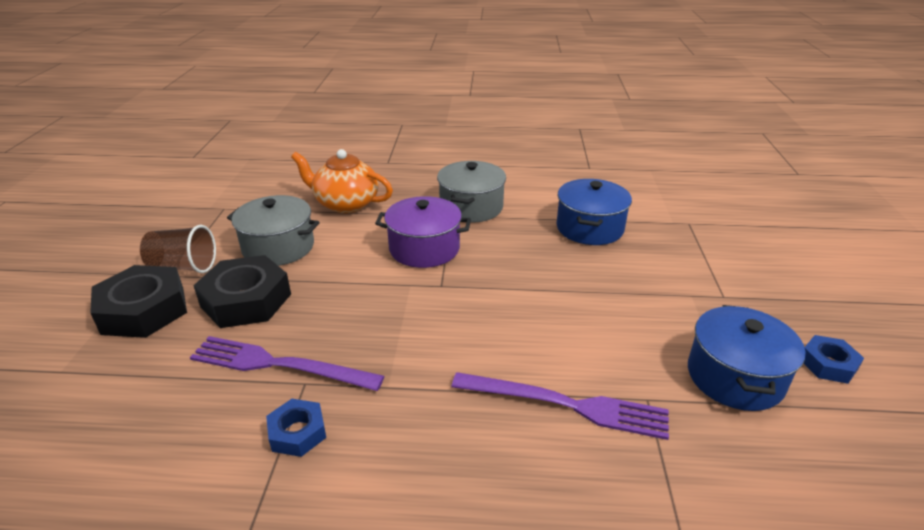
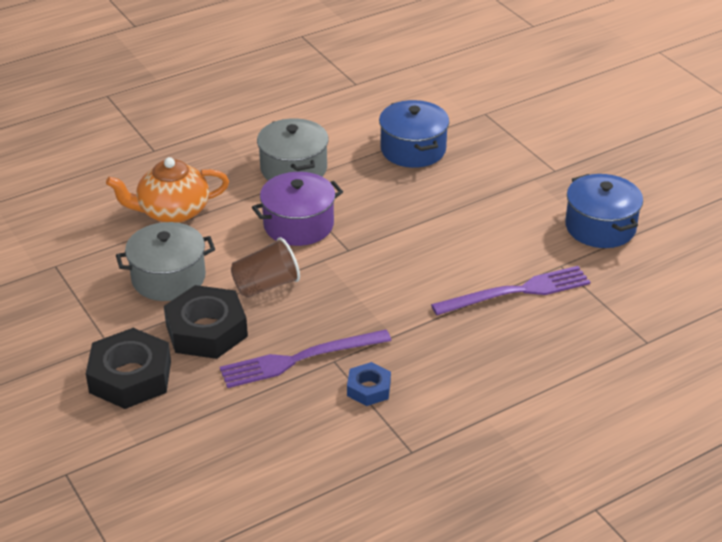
camera: 35 degrees left, 5 degrees up
brown cup [140,225,216,273] -> brown cup moved to [231,237,300,298]
blue nut [803,335,864,384] -> none

